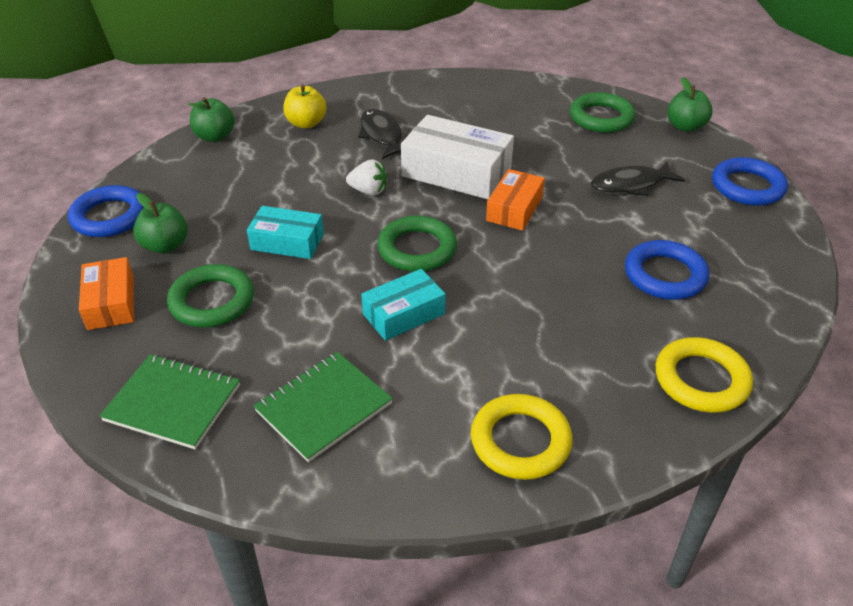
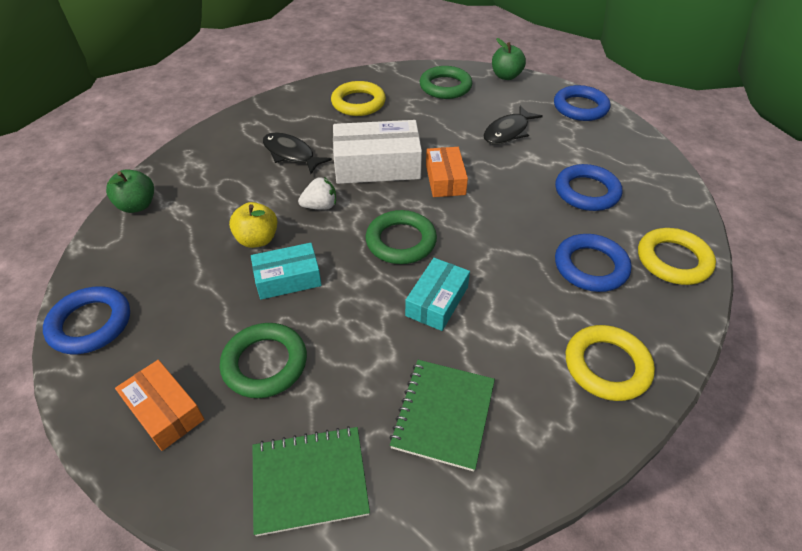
camera: 30 degrees left, 5 degrees up
green apple [133,193,188,254] -> none
yellow apple [283,85,327,128] -> yellow apple moved to [229,202,278,248]
none -> yellow ring [331,81,386,116]
none -> blue ring [555,234,631,292]

